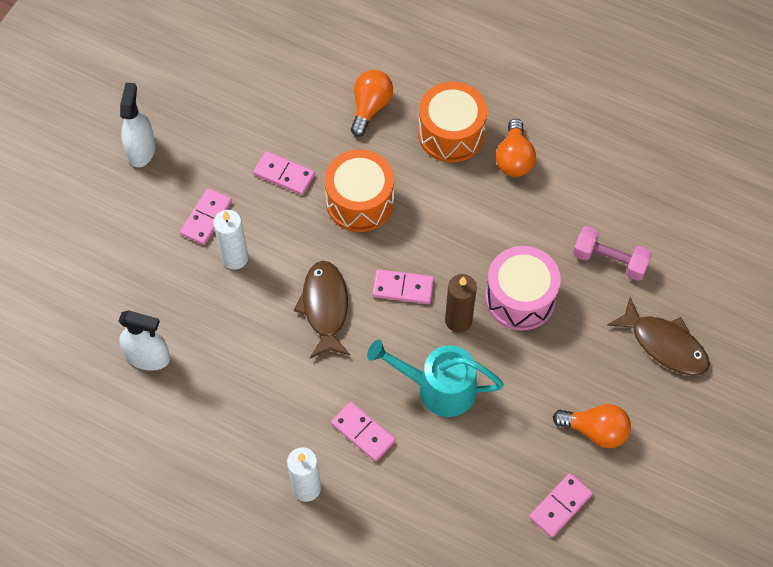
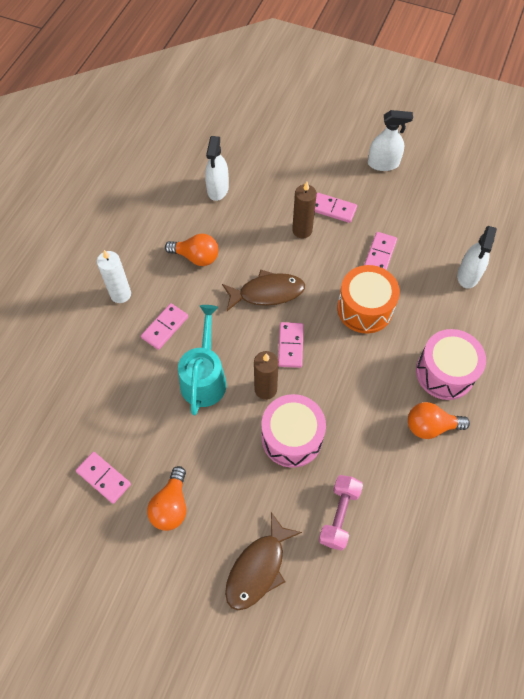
camera: 85 degrees right, 0 degrees up
white candle [213,210,248,270] -> brown candle [292,182,317,239]
orange light bulb [351,70,393,137] -> orange light bulb moved to [165,233,218,266]
orange drum [418,82,487,163] -> pink drum [416,329,486,400]
none -> white spray bottle [457,226,497,289]

